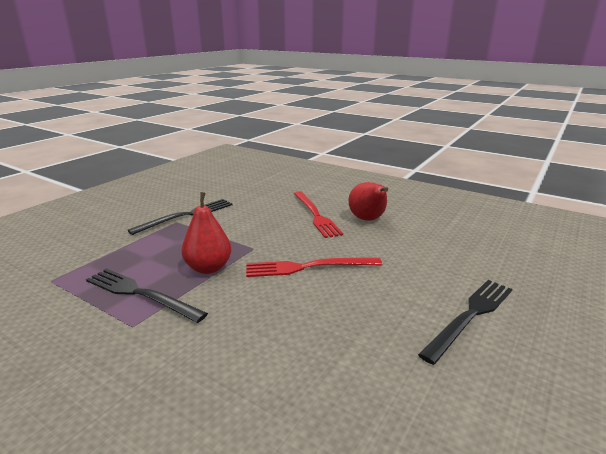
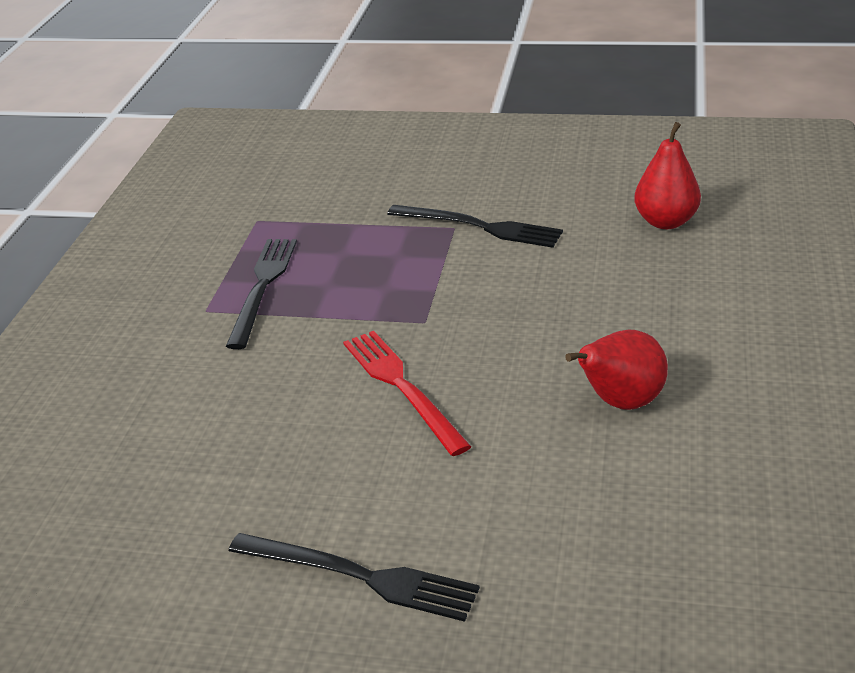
camera: 70 degrees right, 10 degrees up
red pear [182,192,232,274] -> red pear moved to [634,122,701,229]
red fork [294,191,343,238] -> none

